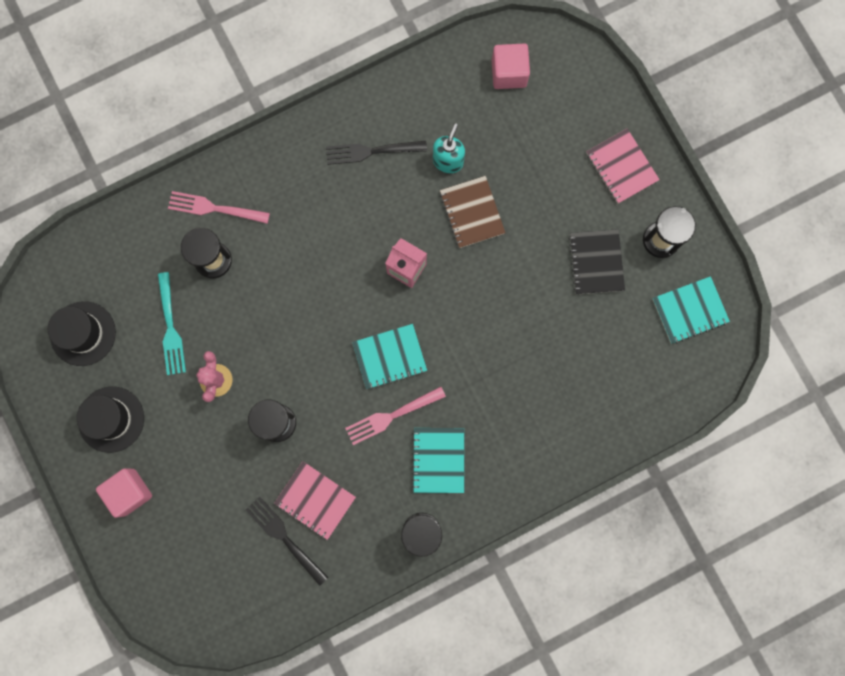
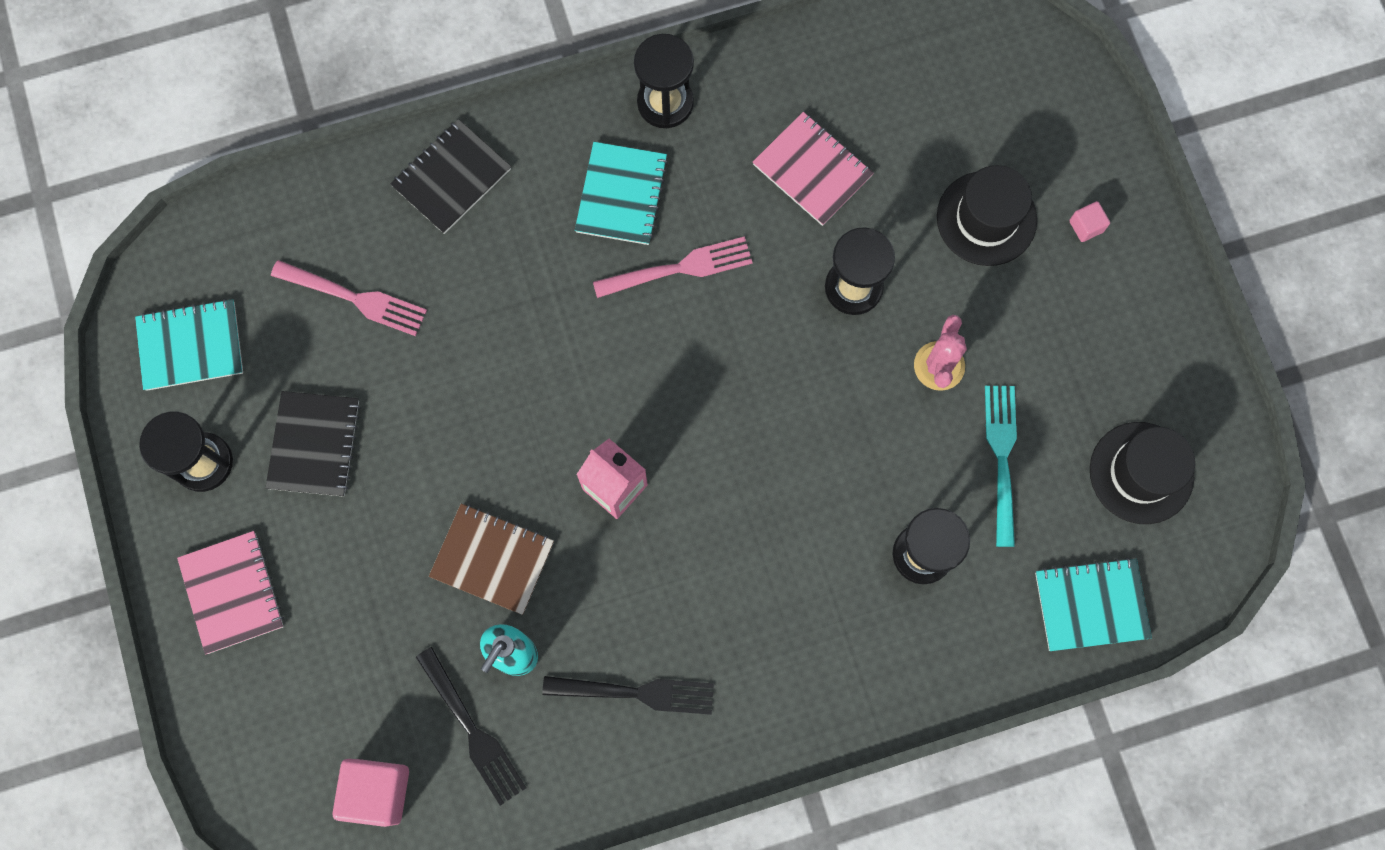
camera: 170 degrees left, 5 degrees down
black hat [77,386,144,453] -> black hat moved to [937,165,1037,266]
pink cube [96,468,152,518] -> pink cube [1069,201,1110,242], size x0.51
pink fork [168,191,270,224] -> pink fork moved to [271,260,427,336]
black fork [246,497,328,586] -> black fork moved to [416,647,526,806]
turquoise notebook [352,324,427,390] -> turquoise notebook moved to [1035,557,1152,651]
brown notebook [440,176,505,248] -> brown notebook turned 60 degrees counterclockwise [429,504,554,615]
none -> black notebook [390,119,511,234]

